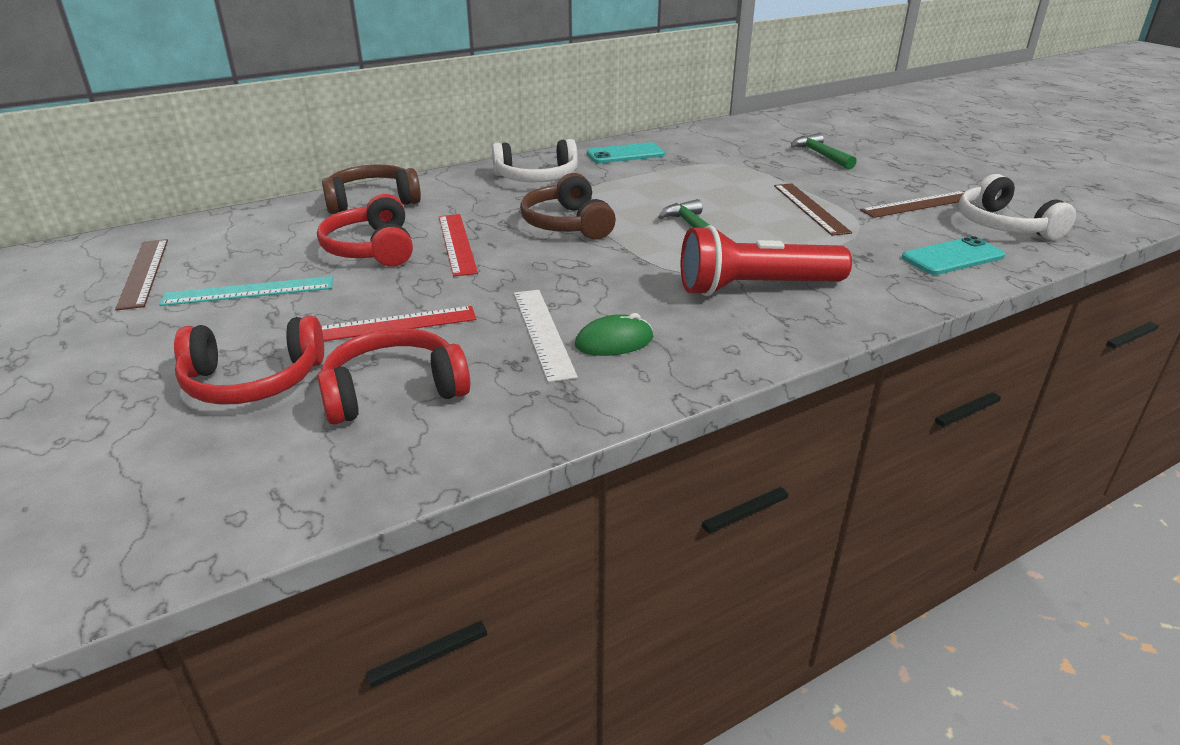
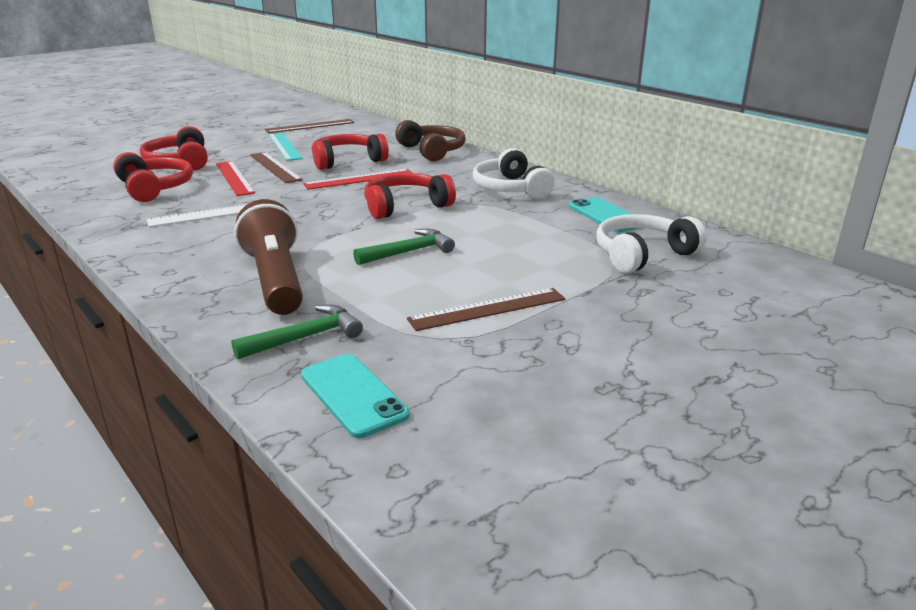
camera: 80 degrees right, 5 degrees down
brown headphones [520,173,616,239] -> red headphones [364,173,456,219]
green mouse [575,313,653,356] -> none
red flashlight [681,225,852,296] -> brown flashlight [234,199,303,315]
green hammer [791,133,856,169] -> green hammer moved to [231,304,363,360]
brown ruler [860,191,965,218] -> brown ruler moved to [250,152,302,183]
white headphones [959,174,1076,240] -> white headphones moved to [596,214,707,273]

